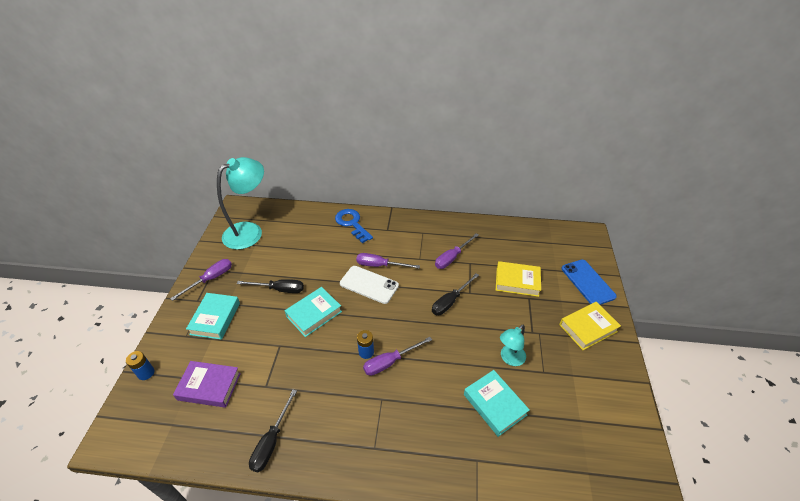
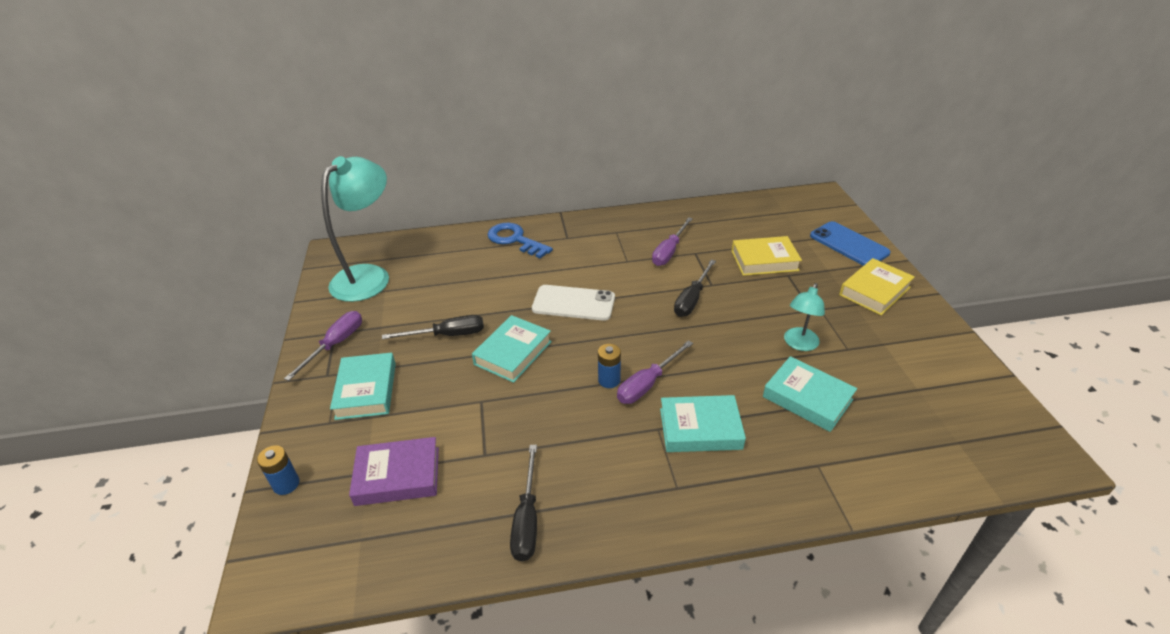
camera: 15 degrees left, 5 degrees down
purple screwdriver [356,253,420,269] -> none
none -> turquoise book [660,395,746,452]

